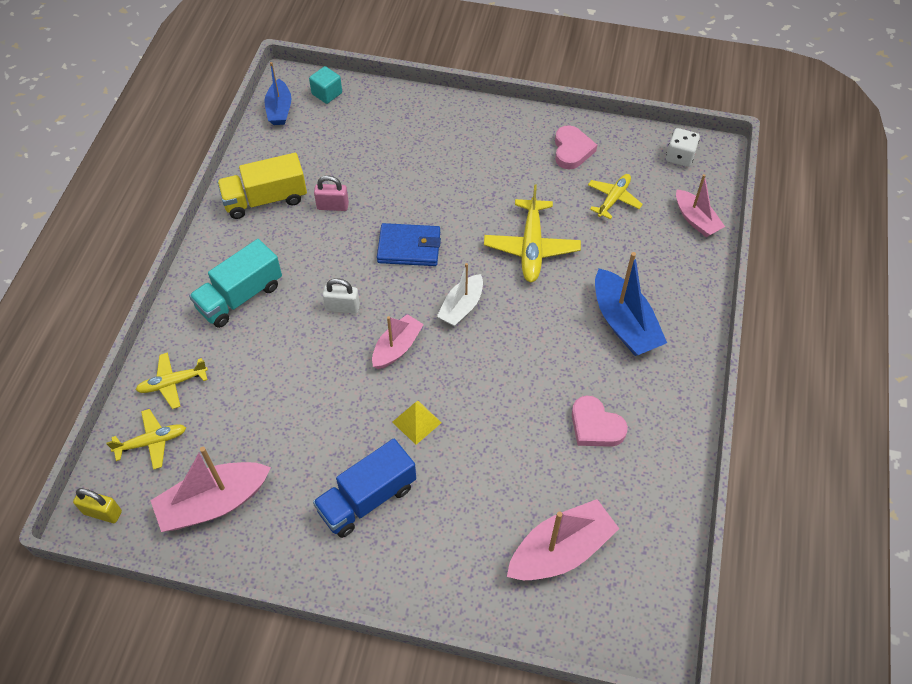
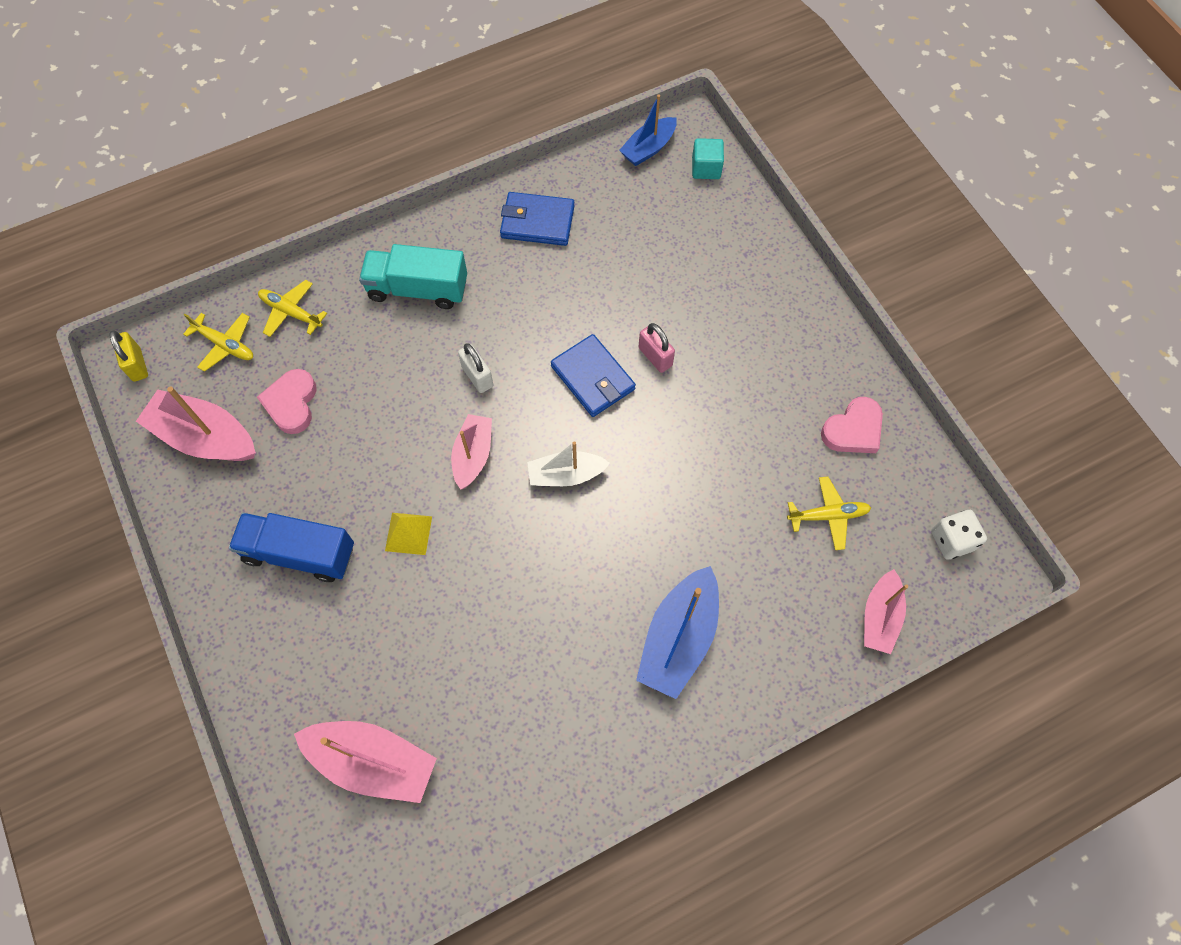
camera: 50 degrees right, 10 degrees up
yellow truck [217,153,307,219] -> blue wallet [500,192,575,246]
pink padlock [314,175,349,211] -> pink padlock moved to [638,323,675,373]
pink boat [372,314,424,369] -> pink boat turned 75 degrees counterclockwise [451,414,492,490]
yellow plane [484,184,581,282] -> none
pink heart [572,396,628,447] -> pink heart moved to [257,369,317,434]

